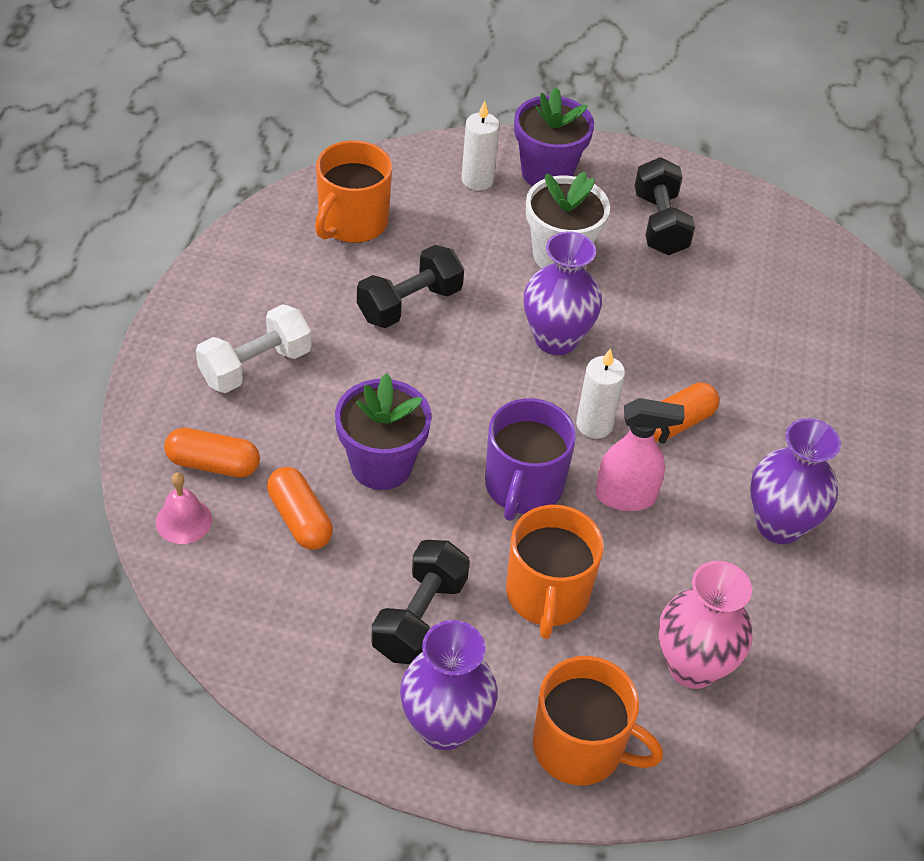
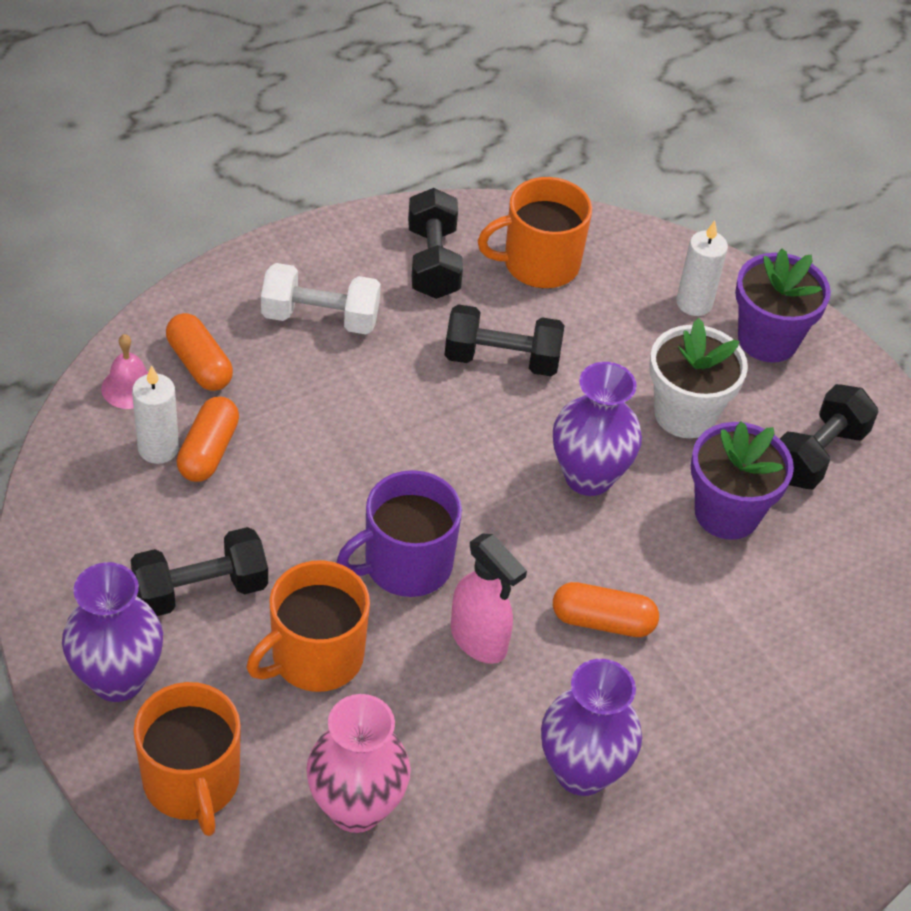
camera: 45 degrees right, 0 degrees up
purple flower pot [335,373,432,490] -> purple flower pot moved to [691,422,794,540]
white candle [576,348,625,439] -> white candle moved to [132,365,179,464]
none -> black dumbbell [408,188,463,299]

